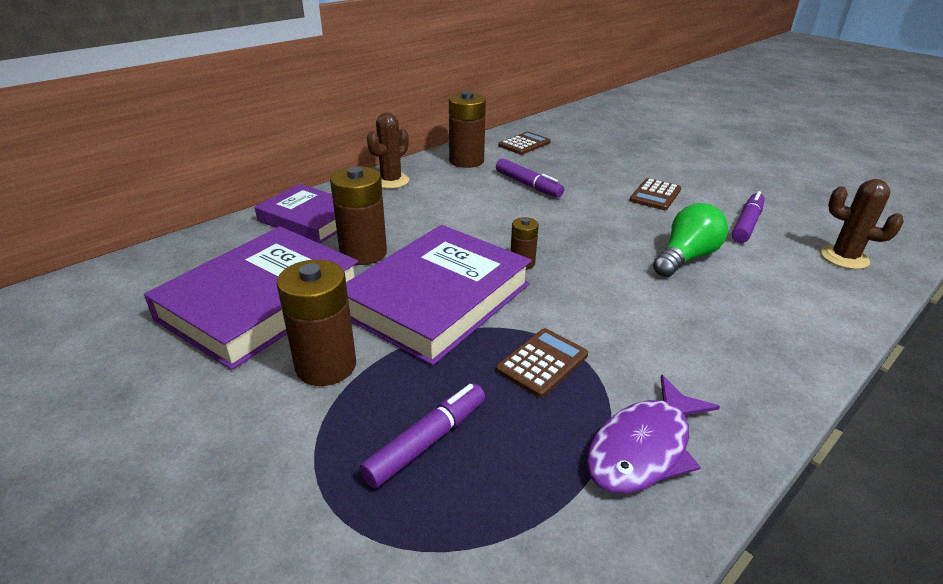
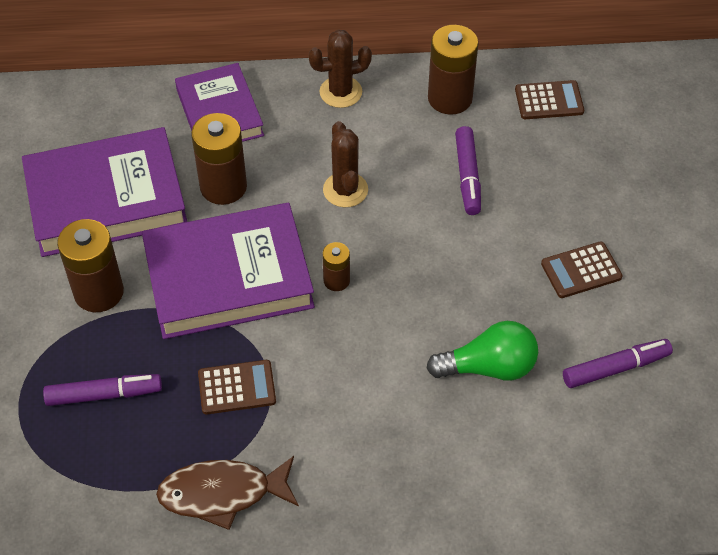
camera: 40 degrees right, 20 degrees up
purple fish [586,375,720,493] -> brown fish [156,456,299,530]
brown cactus [821,179,904,269] -> brown cactus moved to [323,121,368,207]

